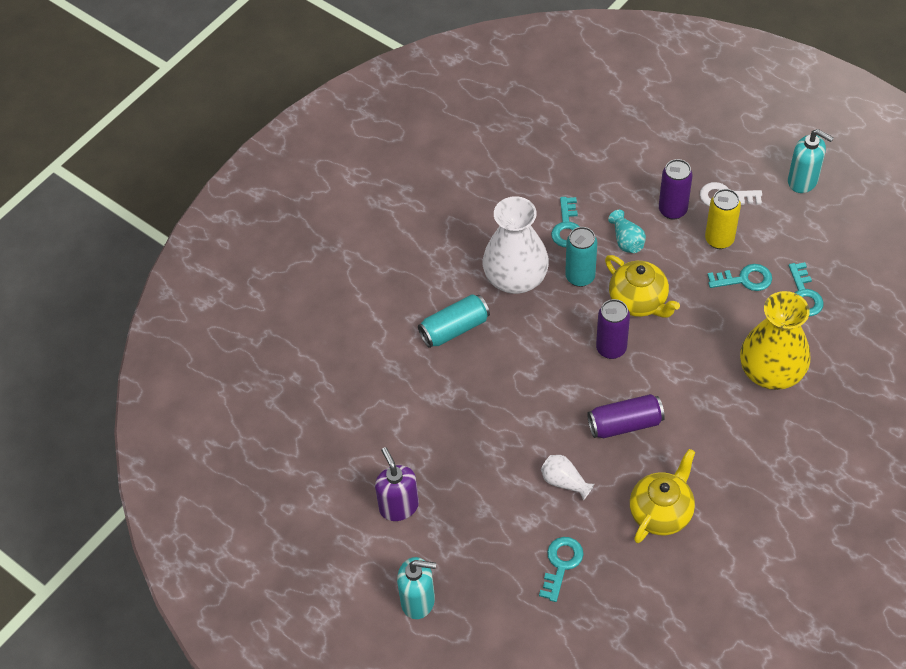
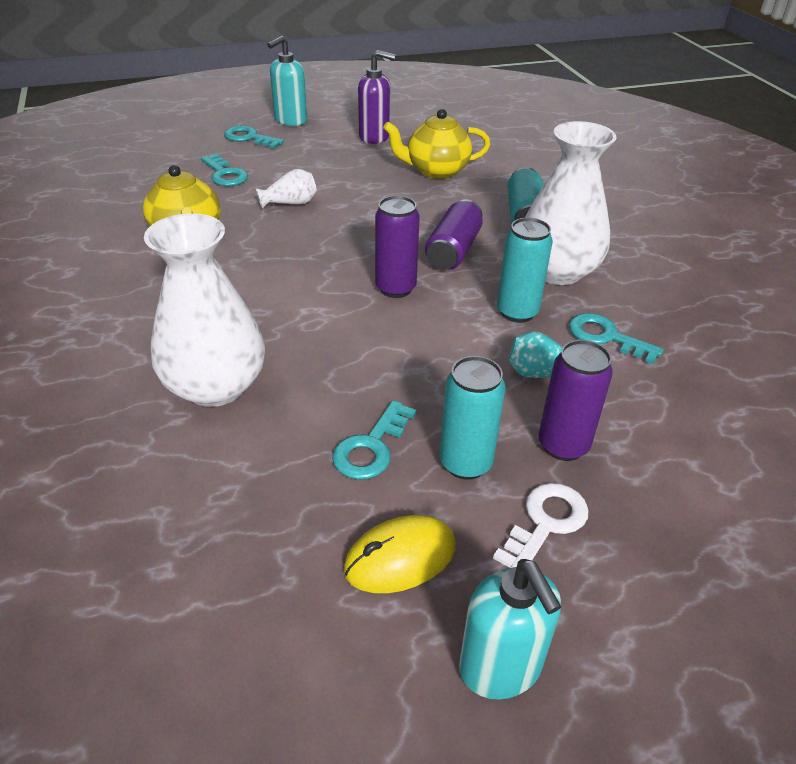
camera: 120 degrees right, 15 degrees down
purple can [587,394,665,438] -> purple can moved to [425,199,483,270]
yellow teapot [605,255,680,318] -> yellow teapot moved to [383,109,490,179]
yellow can [705,189,741,249] -> turquoise can [440,356,506,480]
yellow vase [740,291,810,390] -> white vase [144,213,265,407]
turquoise soap dispenser [788,129,834,193] -> turquoise soap dispenser turned 90 degrees counterclockwise [459,559,561,700]
turquoise key [789,262,823,316] -> turquoise key moved to [224,125,284,148]
none -> yellow mouse [344,515,456,593]

